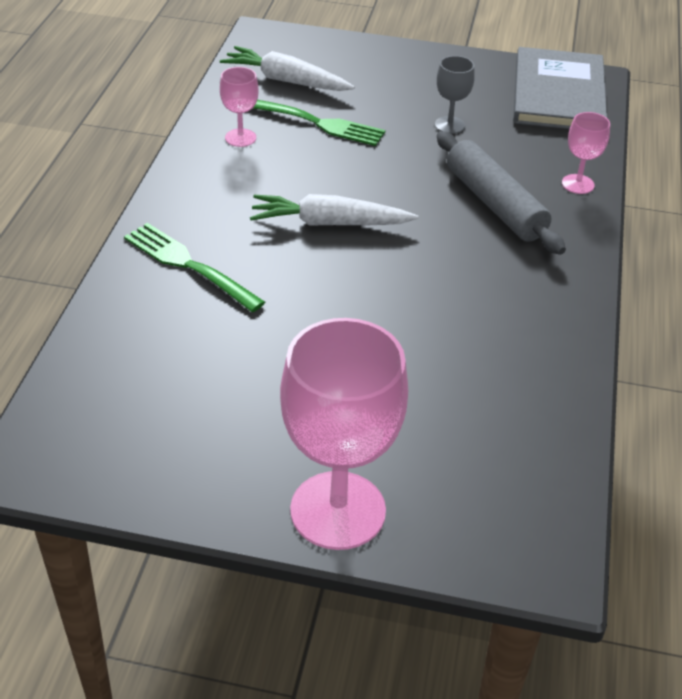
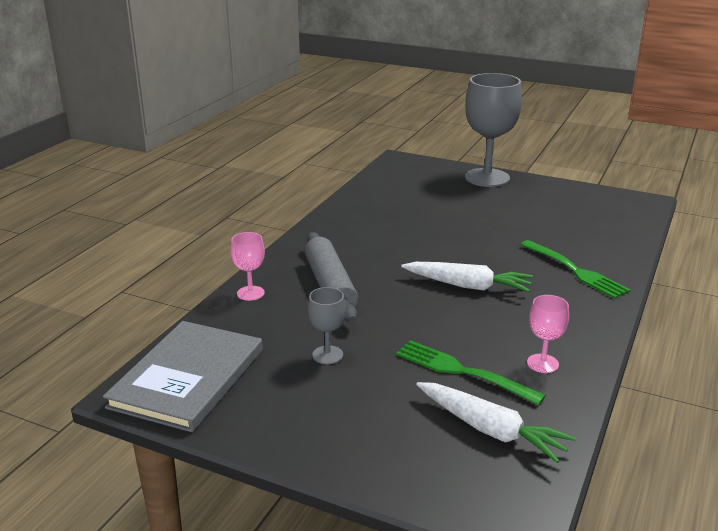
camera: 165 degrees left, 15 degrees down
pink goblet [280,318,408,550] -> grey goblet [465,73,522,187]

